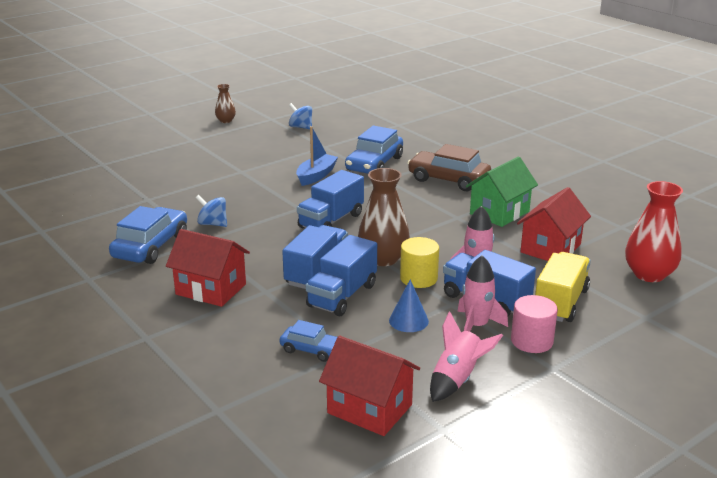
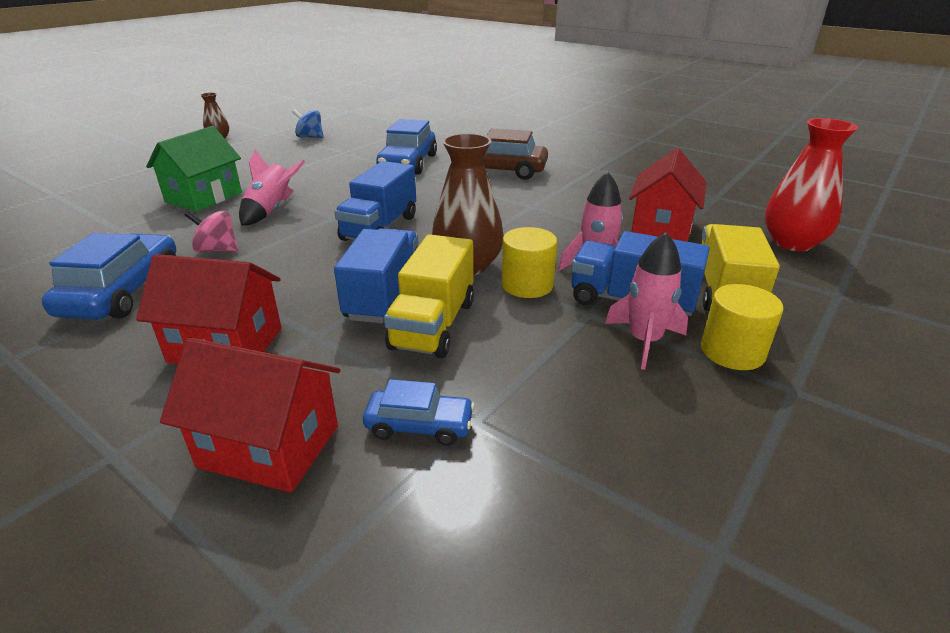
camera: 15 degrees left, 5 degrees up
blue spinning top [196,195,227,227] -> pink spinning top [185,210,238,252]
blue boat [296,126,338,186] -> none
blue truck [306,235,377,316] -> yellow truck [384,234,474,358]
red house [319,336,420,436] -> red house moved to [160,337,340,493]
blue cone [389,279,429,332] -> none
pink rocket [430,311,503,402] -> pink rocket moved to [239,149,305,226]
green house [466,157,538,227] -> green house moved to [146,126,242,212]
pink cylinder [511,295,558,353] -> yellow cylinder [701,284,784,370]

